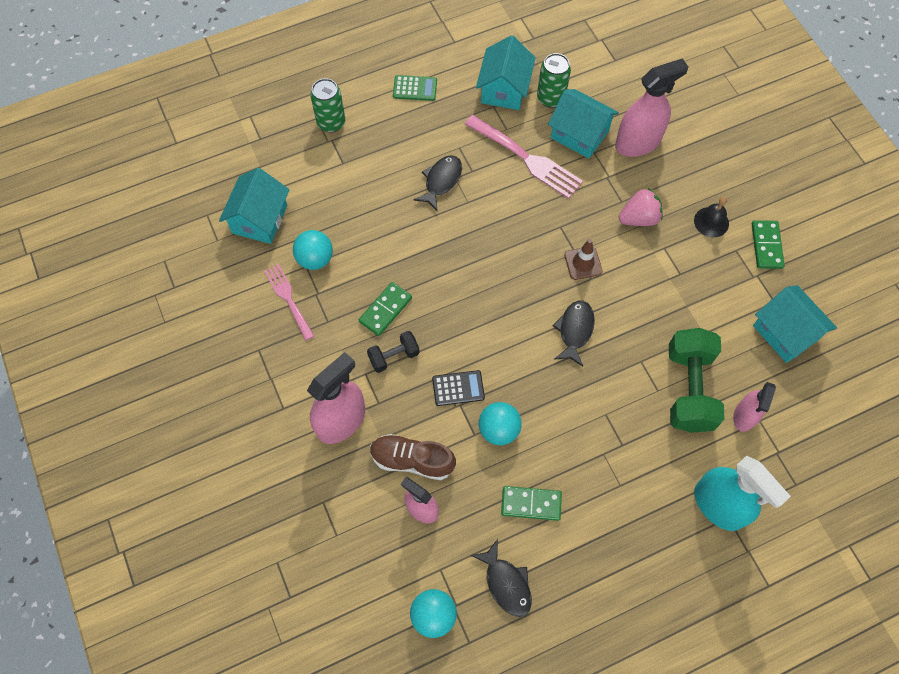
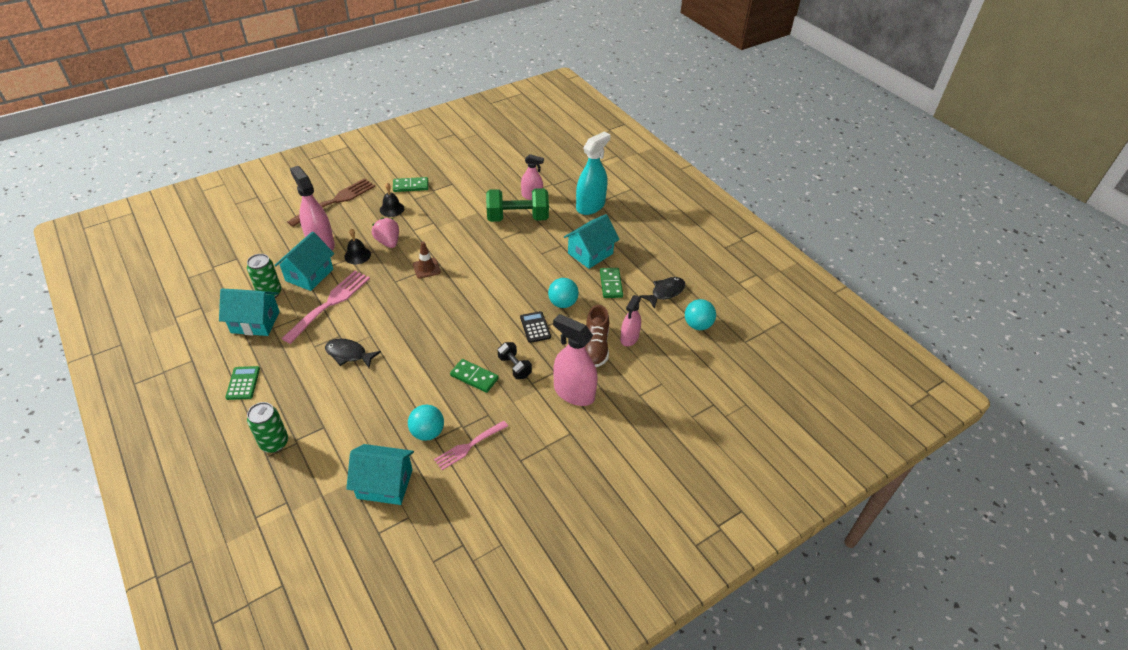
camera: 100 degrees left, 20 degrees down
black fish [553,301,595,366] -> none
turquoise house [753,285,837,363] -> turquoise house moved to [564,214,619,269]
none -> brown fork [287,178,375,227]
none -> black bell [344,229,371,264]

